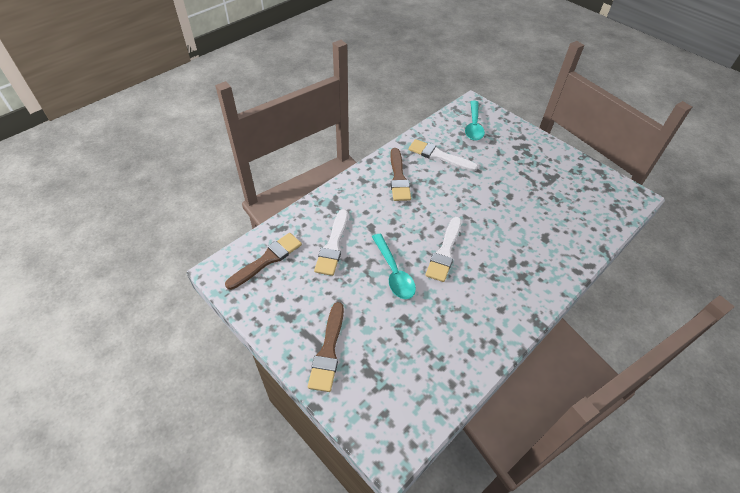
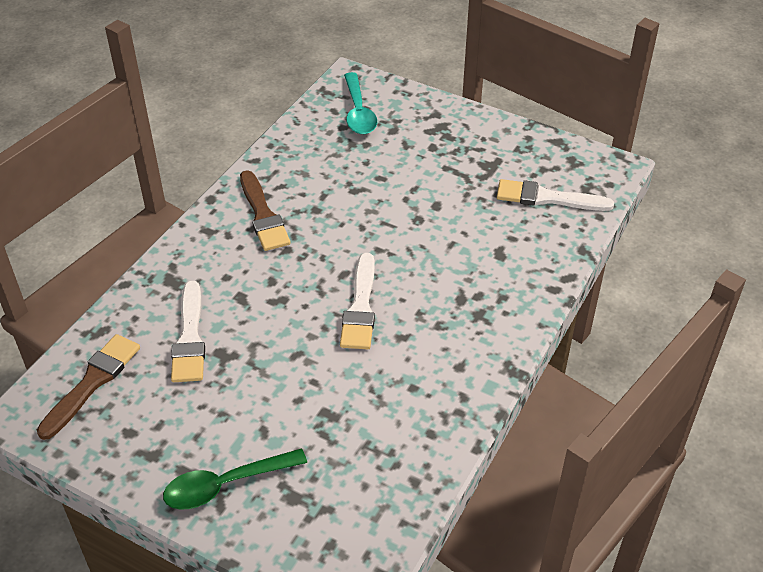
camera: 15 degrees left, 5 degrees down
brown brush [308,302,344,392] -> green spoon [163,449,307,510]
turquoise spoon [372,234,416,299] -> none
white brush [408,139,478,171] -> white brush moved to [497,179,614,211]

